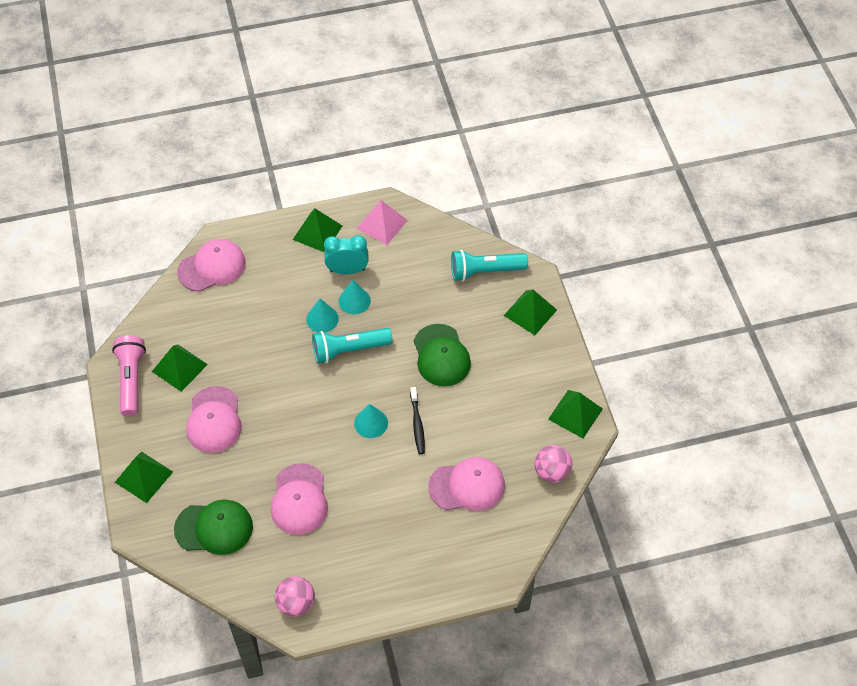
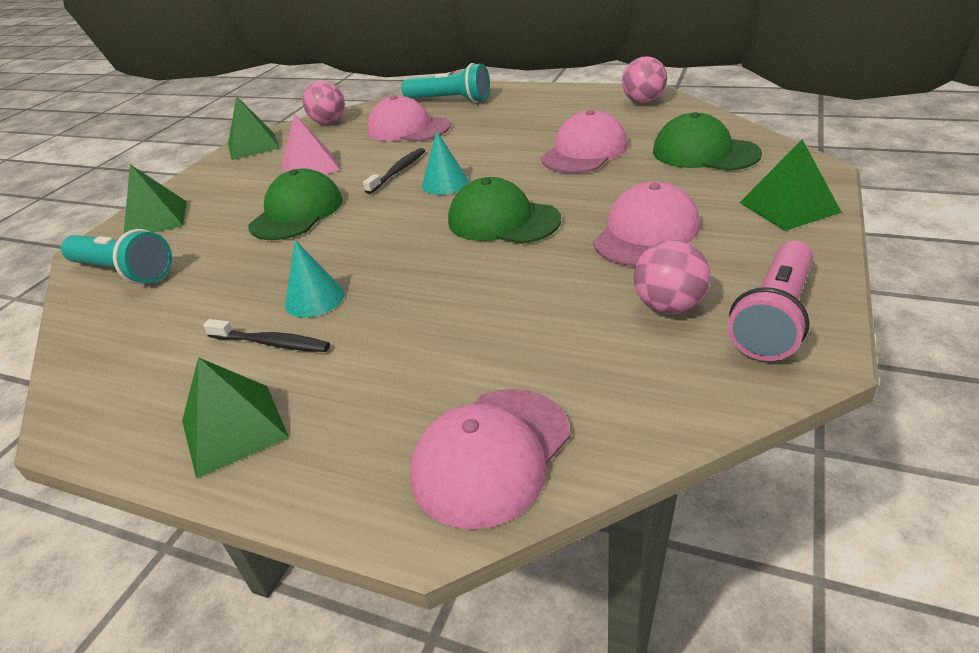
camera: 140 degrees left, 20 degrees down
green pyramid [152,345,208,392] -> pink ball [634,240,710,314]
pink cap [177,239,246,292] -> pink cap turned 60 degrees counterclockwise [410,389,571,530]
turquoise cone [306,299,339,333] -> none
turquoise flashlight [312,328,393,363] -> turquoise flashlight moved to [401,63,490,103]
turquoise clock [324,235,369,274] -> black toothbrush [203,319,330,352]
pink pyramid [357,200,408,245] -> pink pyramid moved to [282,114,340,174]
none -> green cap [448,177,561,244]

